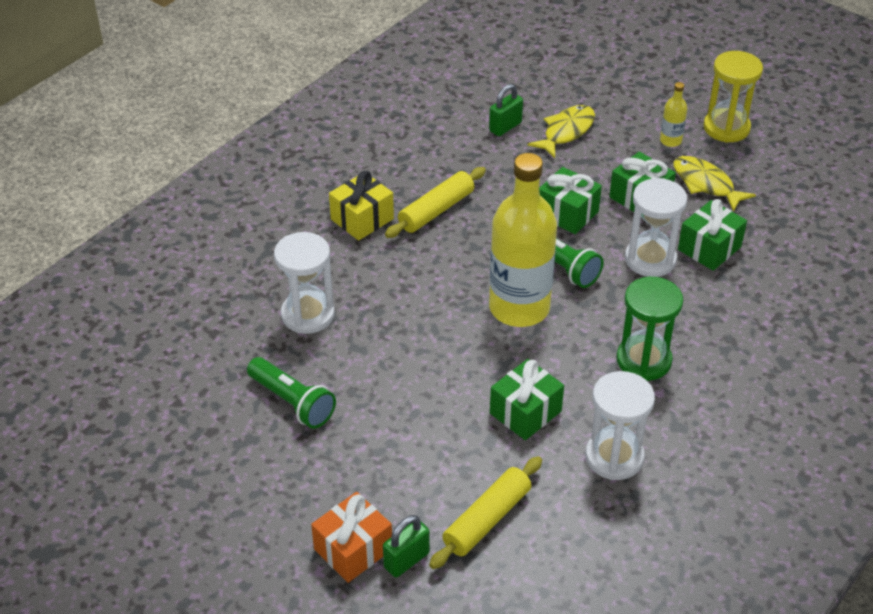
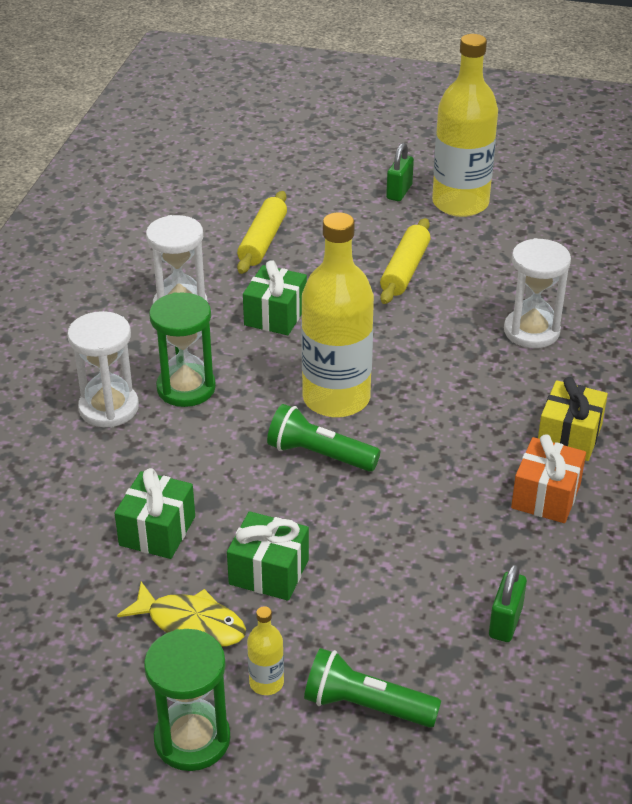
camera: 155 degrees right, 5 degrees down
green flashlight [247,357,336,429] -> green flashlight moved to [304,648,441,728]
orange gift [311,492,392,583] -> orange gift moved to [511,434,586,523]
green padlock [383,515,430,578] -> green padlock moved to [386,143,414,201]
yellow rolling pin [385,167,486,238] -> yellow rolling pin moved to [380,218,431,304]
yellow fish [527,105,595,158] -> none
green gift [539,167,602,234] -> none
white hourglass [625,178,687,277] -> white hourglass moved to [67,311,139,428]
yellow hourglass [703,51,763,143] -> green hourglass [144,629,230,771]
none -> yellow bottle [432,34,498,217]

